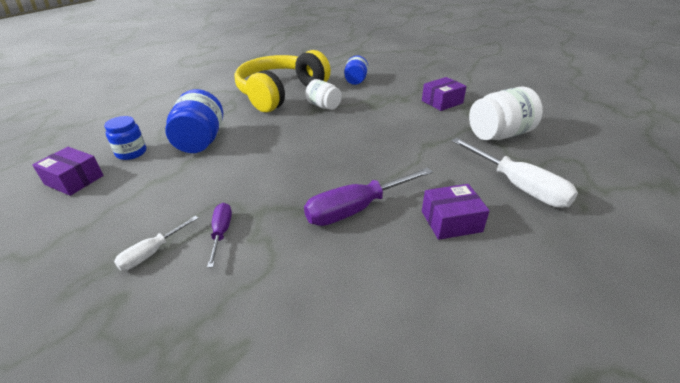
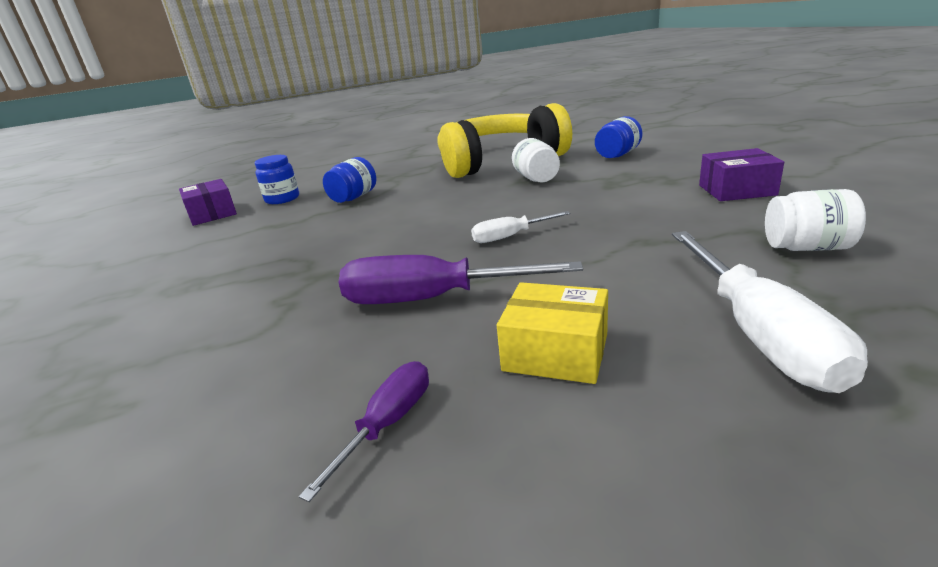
camera: 35 degrees right, 10 degrees down
white screwdriver [114,215,198,270] -> white screwdriver moved to [471,211,570,243]
blue jar [165,89,223,153] -> blue jar [323,157,376,203], size x0.62
purple screwdriver [207,203,232,268] -> purple screwdriver moved to [299,361,429,502]
purple box [422,184,490,240] -> yellow box [497,282,608,384]
white jar [469,87,543,140] -> white jar [765,189,866,251], size x0.62

